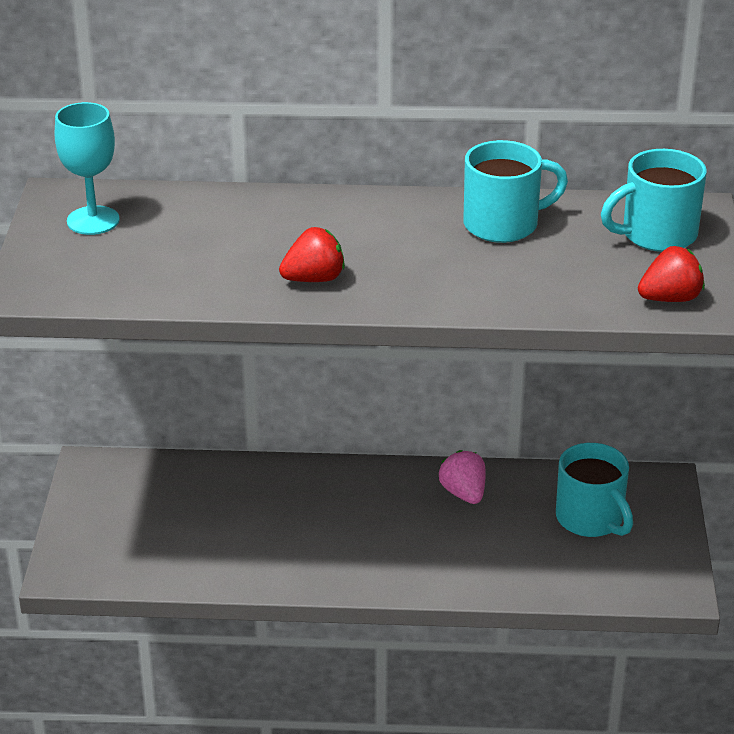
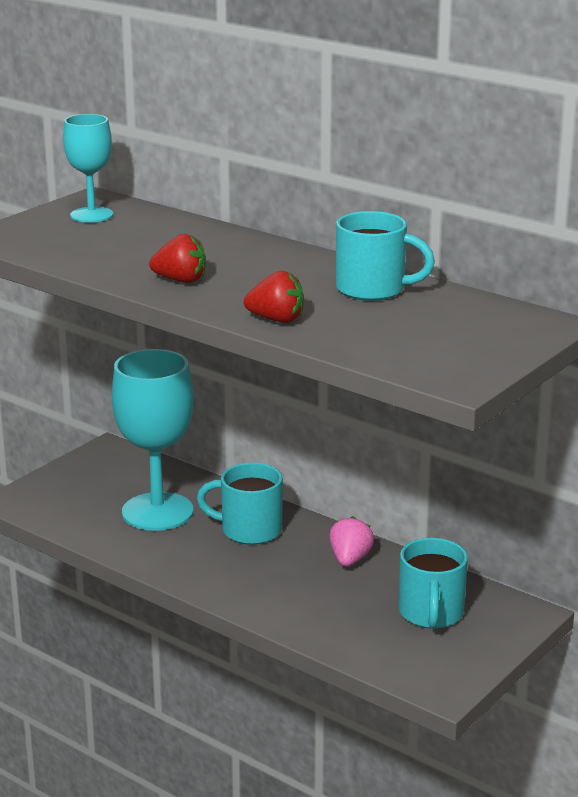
camera: 35 degrees right, 10 degrees down
turquoise mug [601,149,707,252] -> turquoise mug moved to [197,463,283,545]
red strawberry [638,246,705,302] -> red strawberry moved to [244,271,304,323]
none -> turquoise goblet [112,349,194,531]

